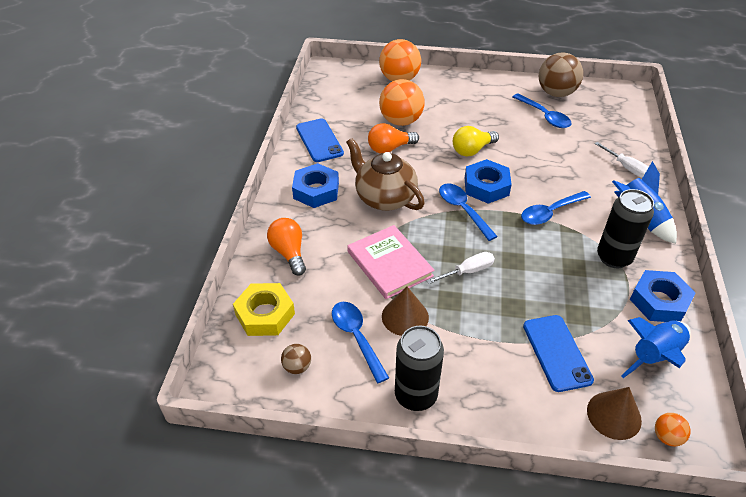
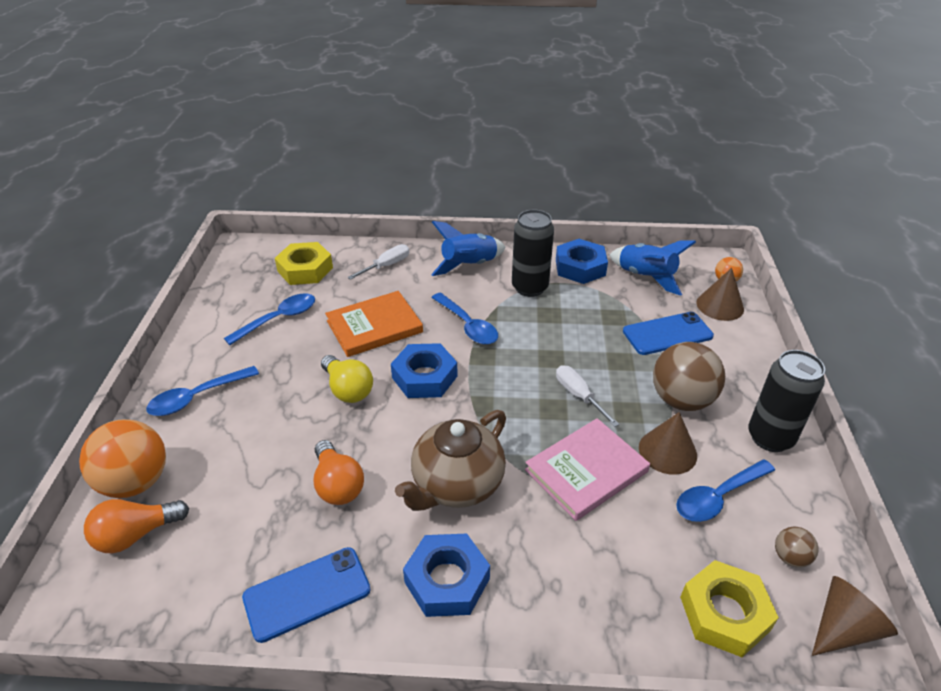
camera: 95 degrees left, 5 degrees down
orange light bulb [267,218,306,276] -> orange light bulb moved to [84,499,189,553]
orange ball [379,79,425,126] -> none
blue spoon [439,183,498,241] -> blue spoon moved to [146,366,259,416]
brown ball [539,53,583,97] -> brown ball moved to [653,342,725,411]
none -> yellow nut [275,242,333,285]
none -> orange book [325,291,423,357]
none -> brown cone [812,576,898,656]

